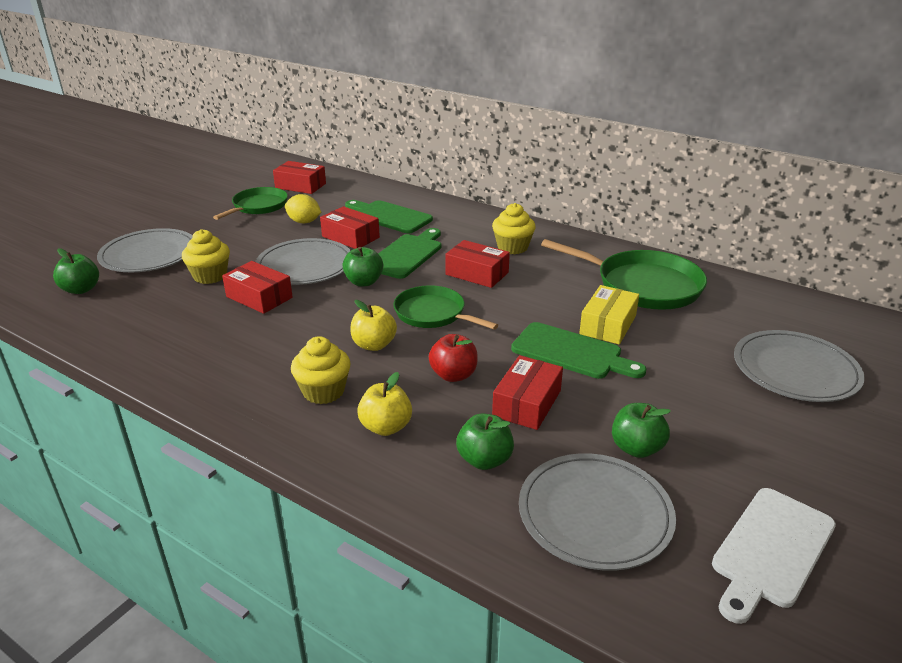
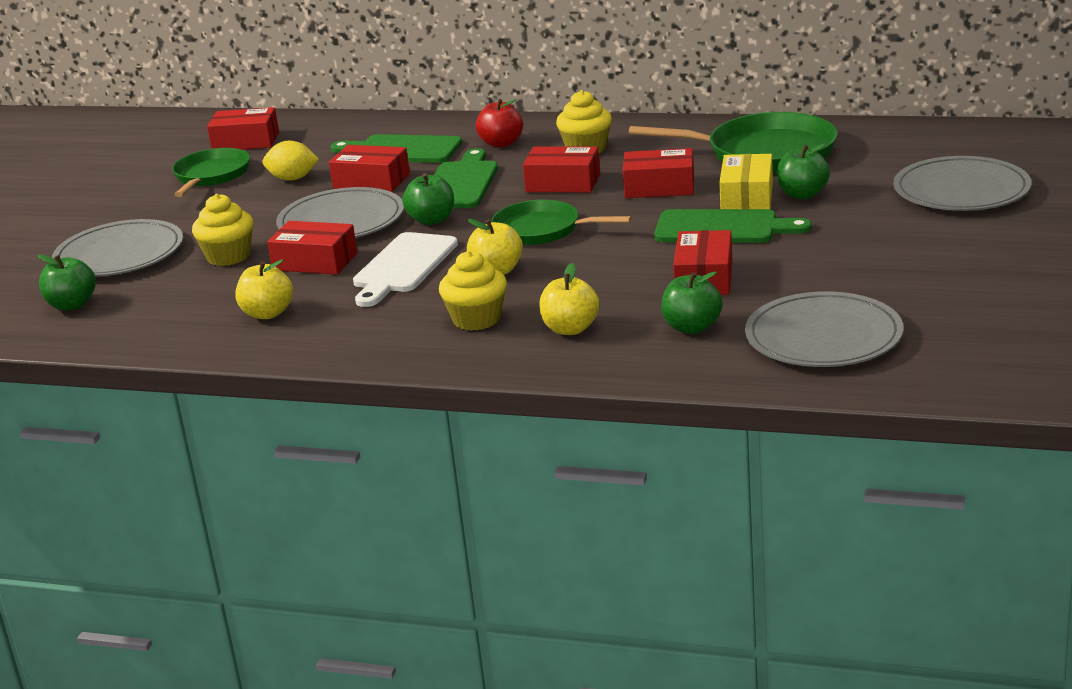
camera: 15 degrees left, 5 degrees down
red apple [429,334,478,382] -> red apple moved to [476,99,523,148]
green apple [612,403,671,458] -> green apple moved to [777,144,830,199]
white cutting board [712,488,836,624] -> white cutting board moved to [353,232,458,307]
none -> yellow apple [235,259,293,319]
none -> red box [623,148,694,198]

